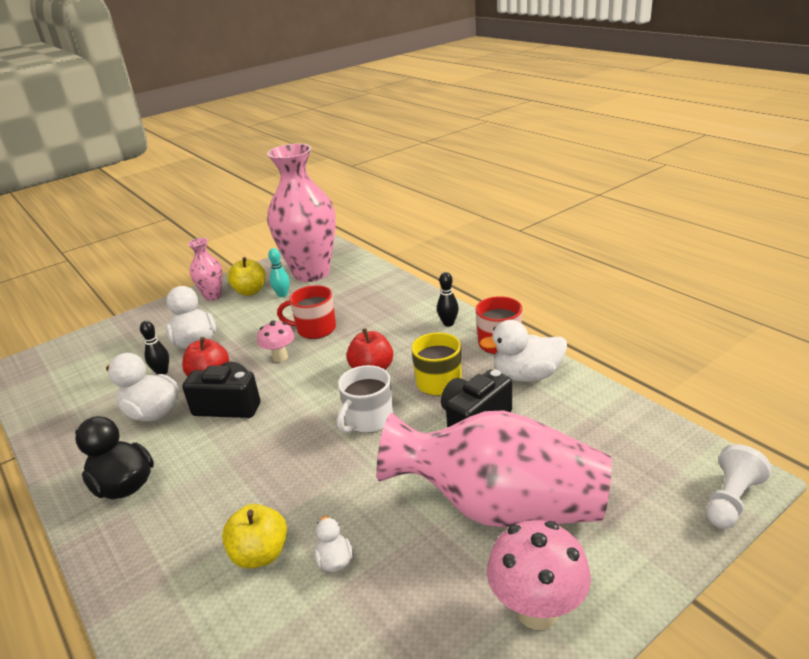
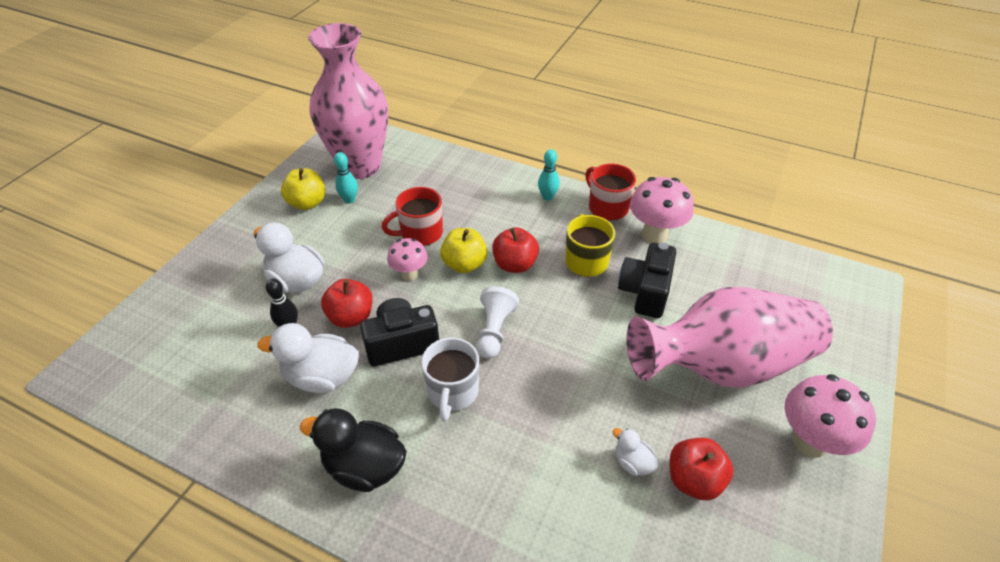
camera: 30 degrees left, 15 degrees up
pink vase [188,238,223,301] -> none
yellow apple [222,504,287,569] -> yellow apple moved to [440,228,488,273]
white mug [337,365,393,433] -> white mug moved to [421,337,479,421]
black bowling pin [437,272,459,327] -> turquoise bowling pin [538,149,560,201]
white duck [480,320,567,382] -> pink mushroom [630,177,694,243]
white pawn [706,444,772,529] -> white pawn moved to [477,286,519,359]
none -> red apple [670,438,734,500]

